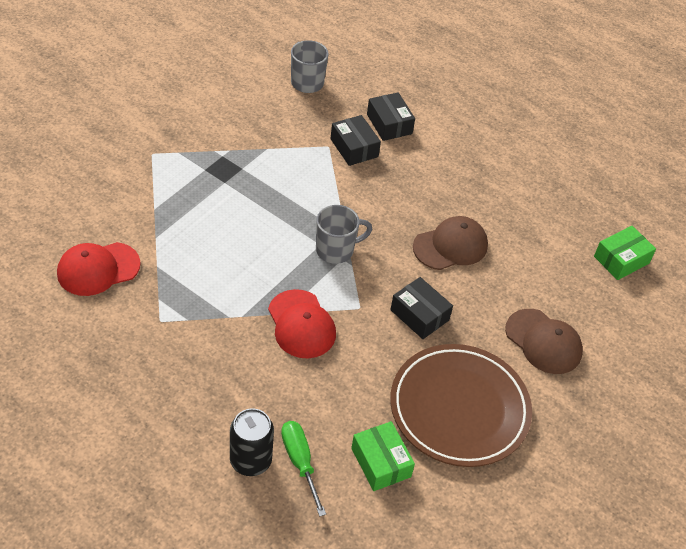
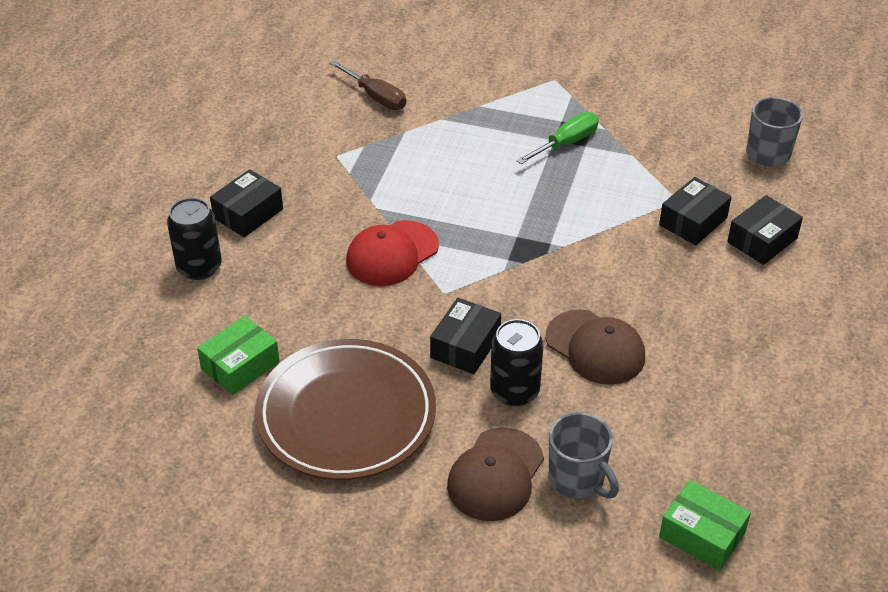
camera: 75 degrees right, 5 degrees down
red cap [57,242,141,296] -> brown screwdriver [330,60,406,110]
green screwdriver [281,421,326,517] -> green screwdriver moved to [516,112,599,164]
grey mug [316,205,372,264] -> grey mug moved to [549,412,619,499]
none -> black box [210,169,283,237]
none -> black can [490,319,544,406]

